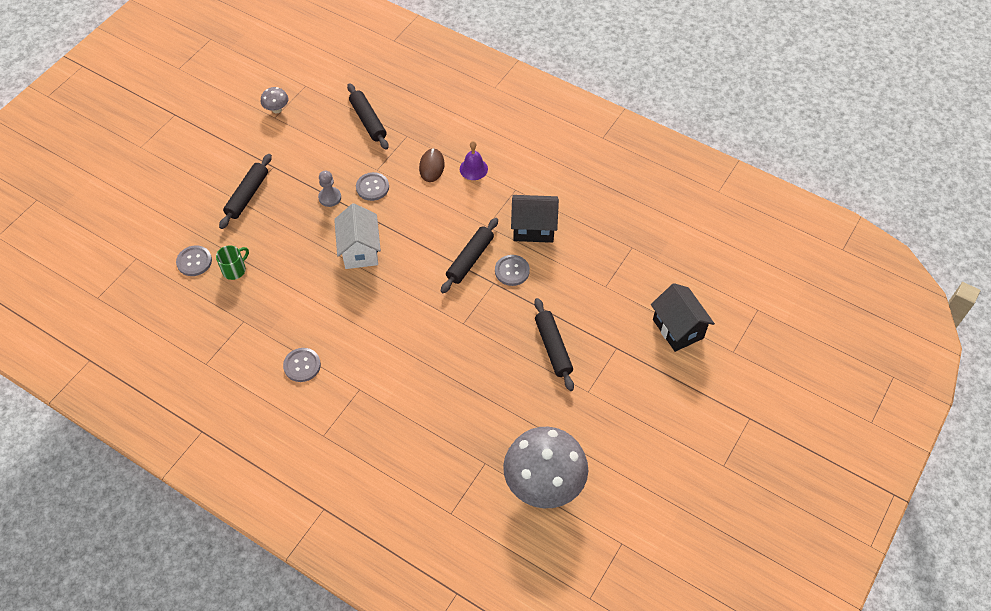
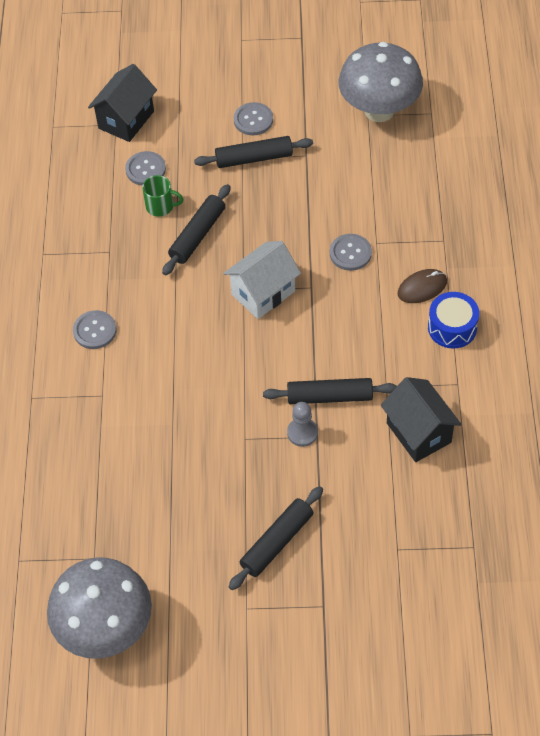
camera: 60 degrees right, 0 degrees up
grey mushroom [261,87,288,113] -> grey mushroom [338,42,423,122], size x2.38
grey pawn [318,171,341,207] -> grey pawn moved to [287,402,318,447]
black rolling pin [347,83,389,150] -> black rolling pin moved to [162,184,231,275]
purple bell [460,141,488,180] -> blue drum [428,292,479,349]
grey button [495,255,530,286] -> grey button moved to [234,102,273,136]
black house [651,283,715,352] -> black house moved to [88,64,157,142]

